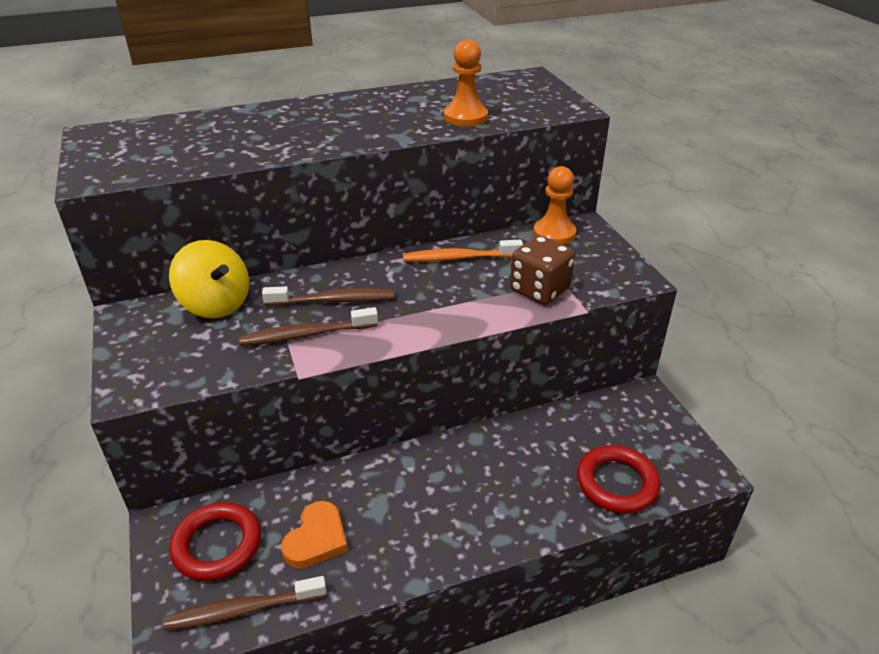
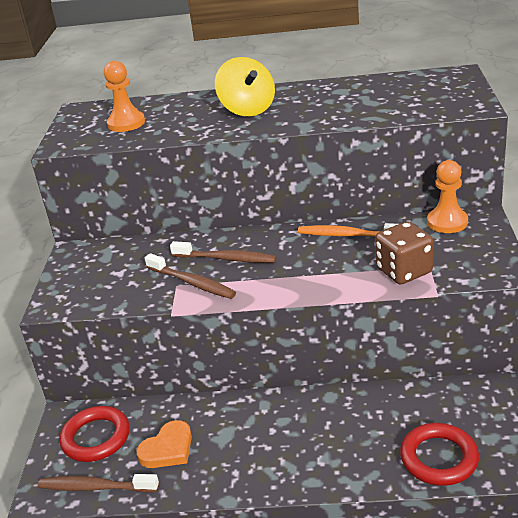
camera: 25 degrees right, 5 degrees down
yellow spinning top [169,240,249,318] -> yellow spinning top moved to [215,57,275,116]
brown toothbrush [239,307,378,346] -> brown toothbrush turned 150 degrees counterclockwise [145,253,236,299]
orange pawn [444,39,488,127] -> orange pawn moved to [104,61,145,132]

